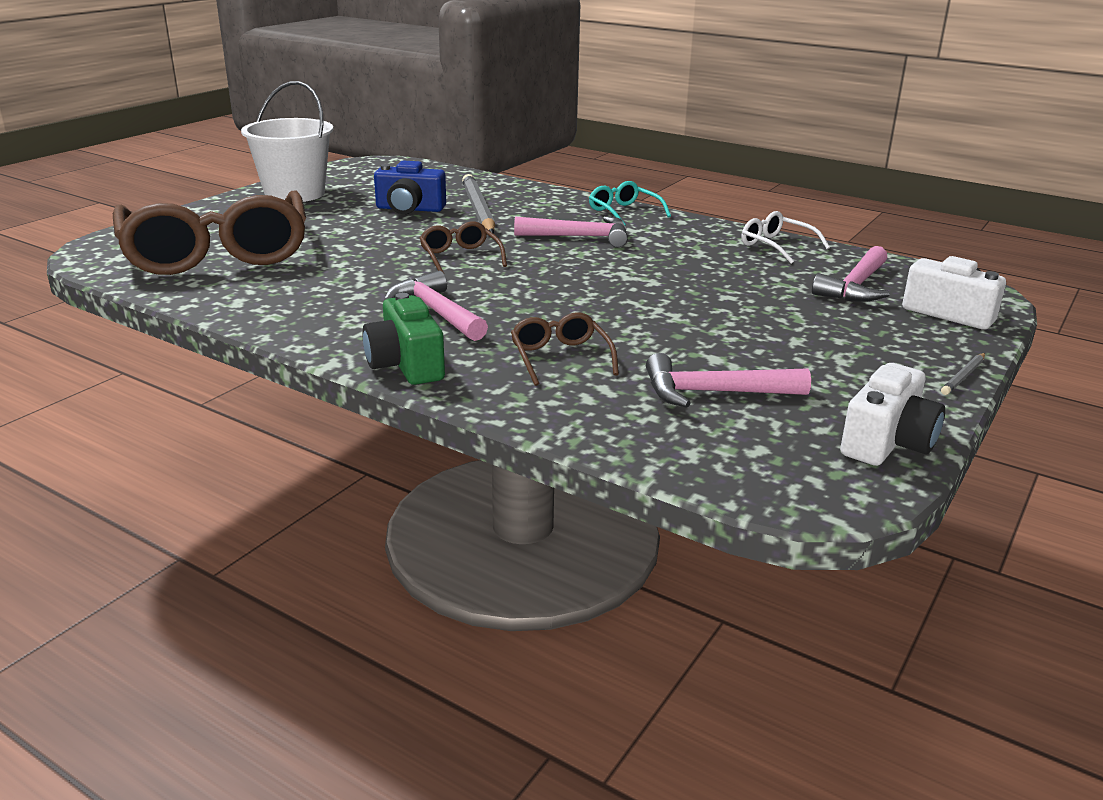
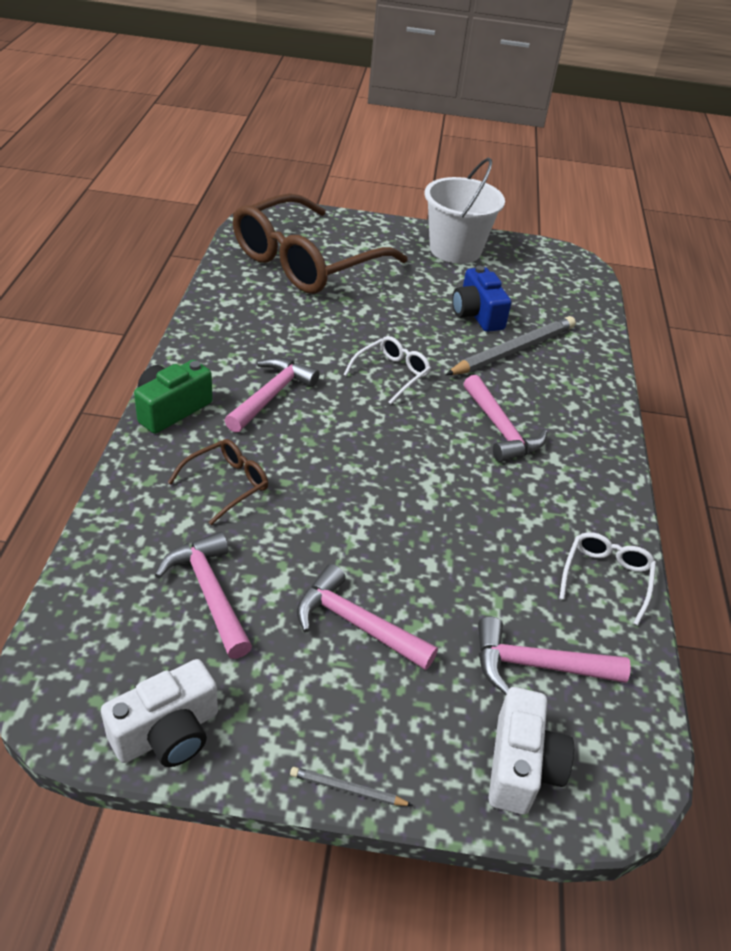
camera: 60 degrees right, 15 degrees up
brown glasses [420,221,507,273] -> white glasses [343,336,431,404]
turquoise glasses [589,181,671,226] -> none
white camera [840,363,945,466] -> white camera turned 45 degrees counterclockwise [101,659,218,767]
none -> pink hammer [297,564,438,670]

